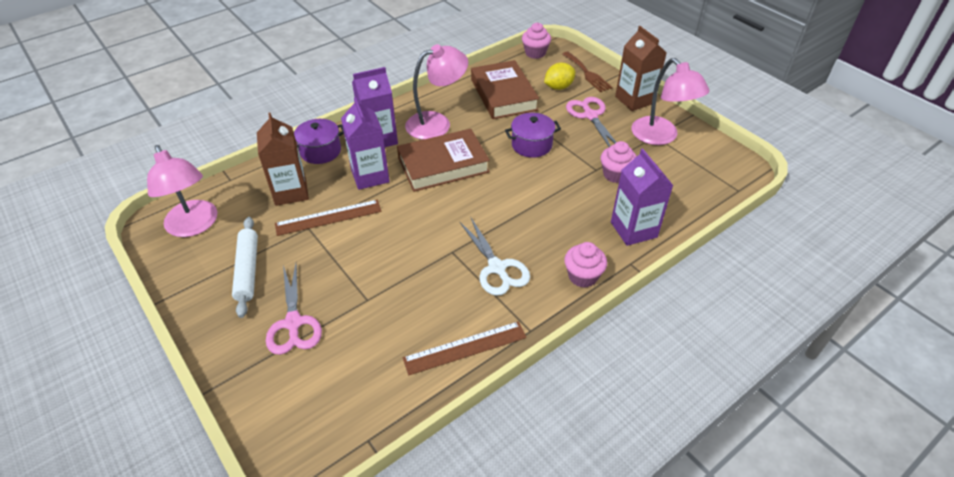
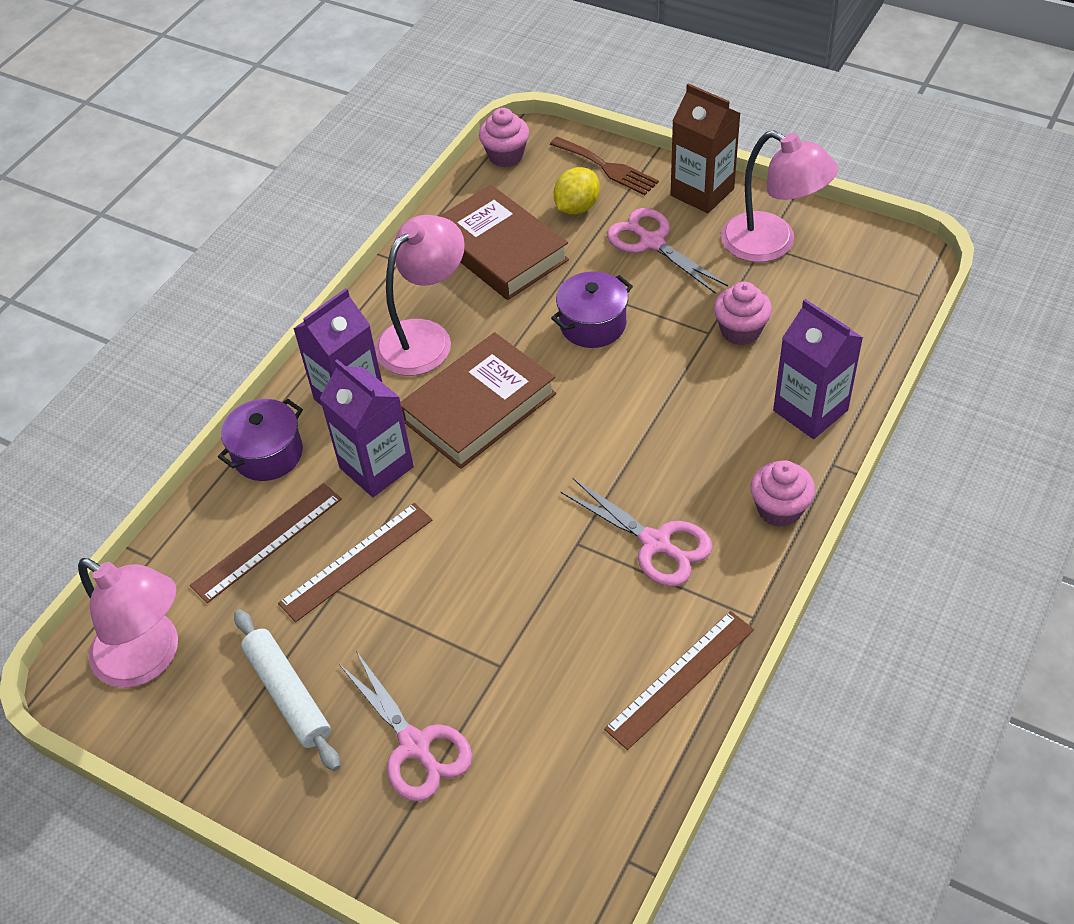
camera: 20 degrees left, 5 degrees up
brown carton [257,112,309,206] -> brown ruler [190,483,342,603]
white scissors [460,218,530,296] -> pink scissors [561,478,713,587]

